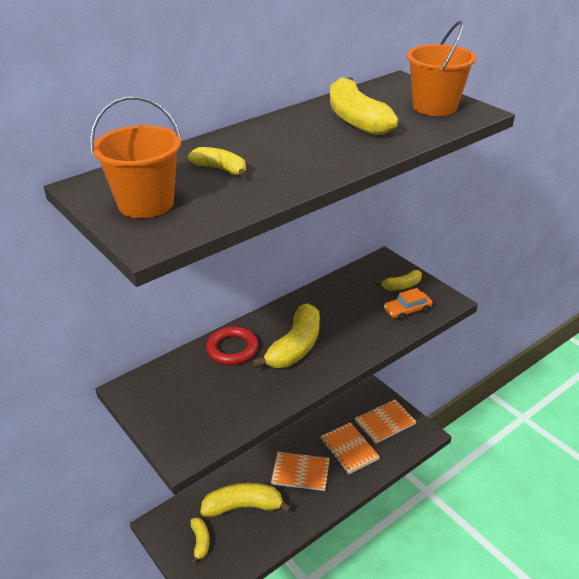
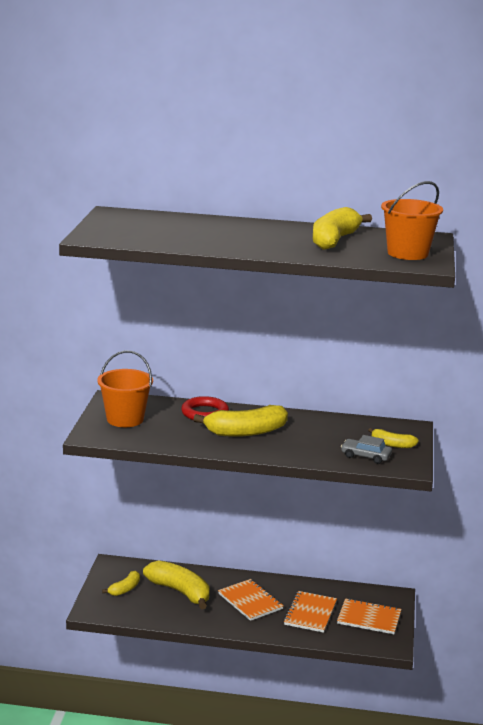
camera: 45 degrees right, 15 degrees down
orange bucket [90,96,181,218] -> orange bucket moved to [97,350,153,427]
yellow banana [188,147,246,177] -> none
orange car [384,288,433,321] -> grey car [341,435,392,464]

